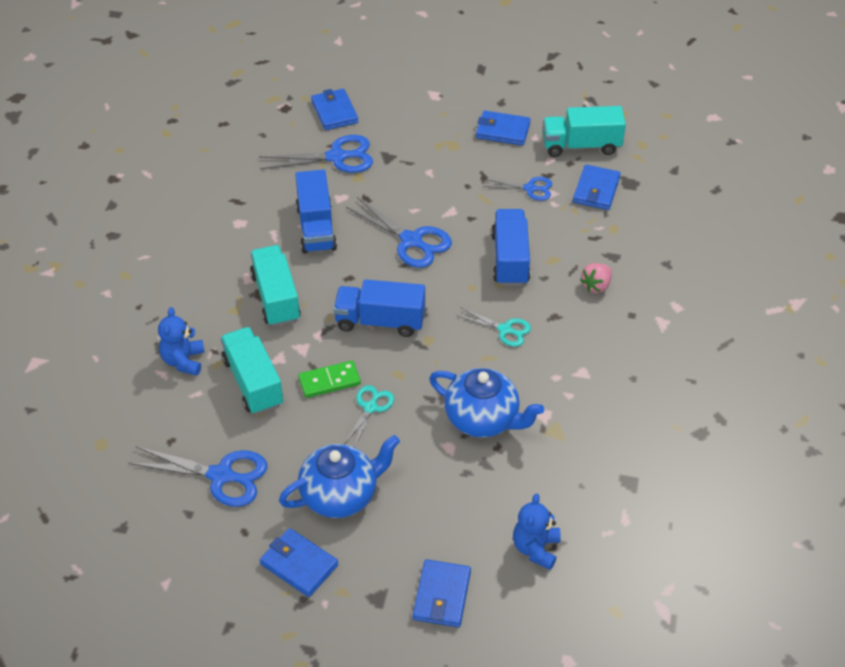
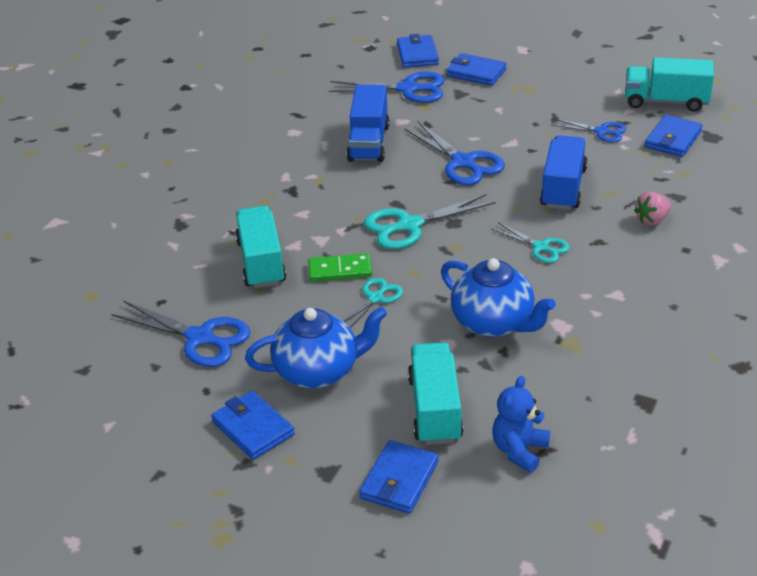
camera: 15 degrees right, 10 degrees down
blue teddy bear [158,307,205,376] -> none
turquoise truck [250,245,301,327] -> turquoise truck moved to [408,342,464,445]
blue truck [333,279,425,337] -> turquoise scissors [364,194,496,249]
blue wallet [476,111,531,146] -> blue wallet moved to [447,53,507,86]

